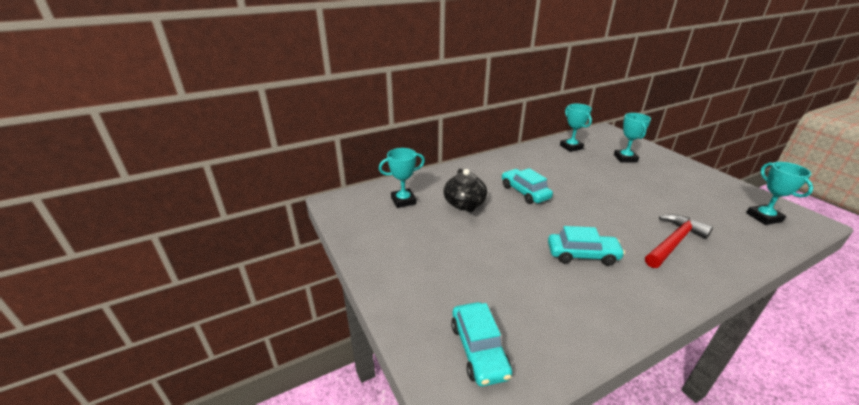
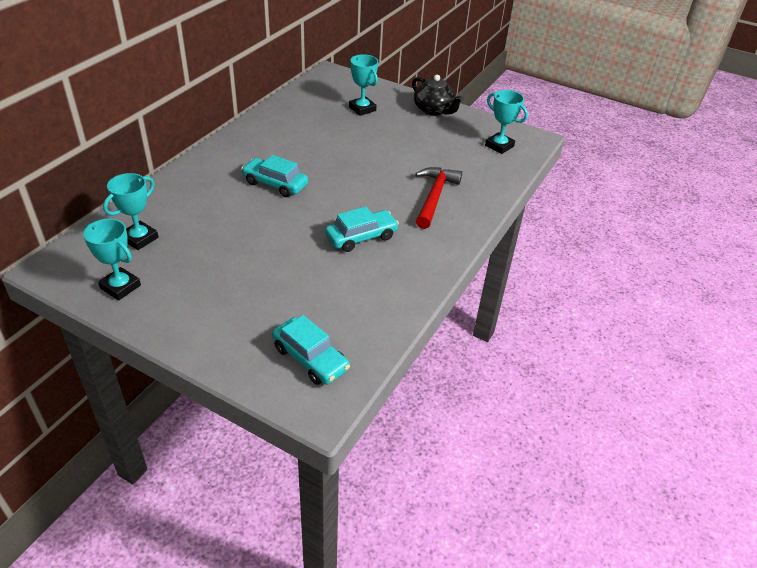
camera: 35 degrees left, 10 degrees up
black teapot [443,168,487,212] -> black teapot moved to [412,75,464,116]
turquoise trophy [560,104,592,152] -> turquoise trophy moved to [83,219,141,300]

